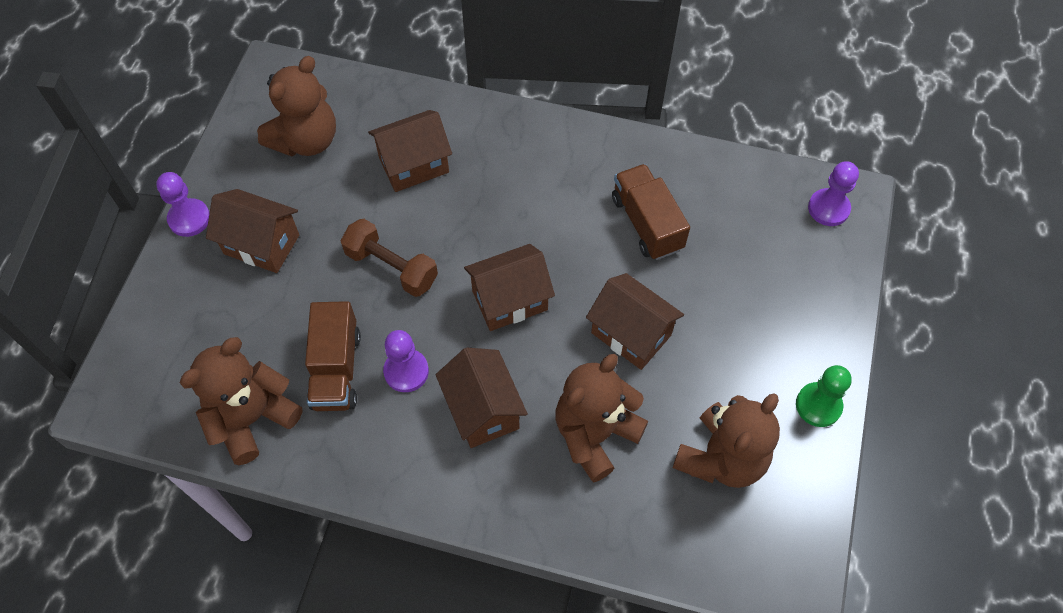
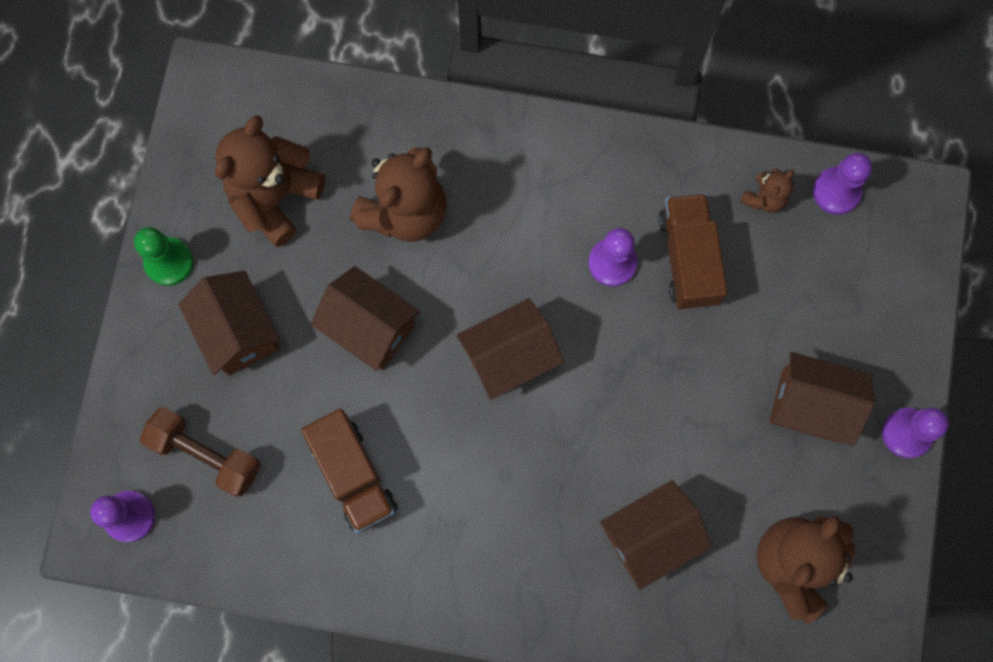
camera: 175 degrees right, 15 degrees up
brown teddy bear [180,337,302,465] -> brown teddy bear [740,168,794,213], size x0.48
brown dumbbell [341,219,438,297] -> brown dumbbell moved to [140,407,261,497]
brown house [436,348,528,448] -> brown house moved to [178,271,280,375]
none -> purple pawn [813,153,872,215]

